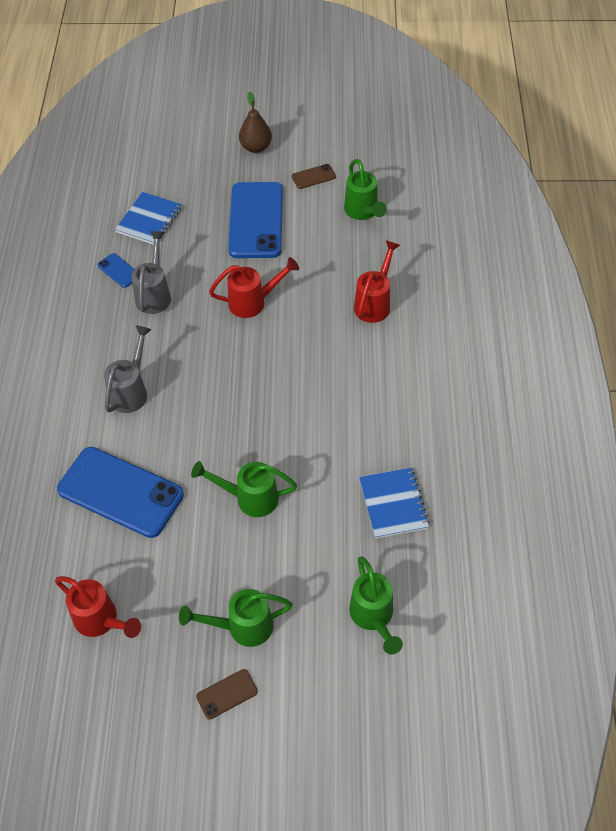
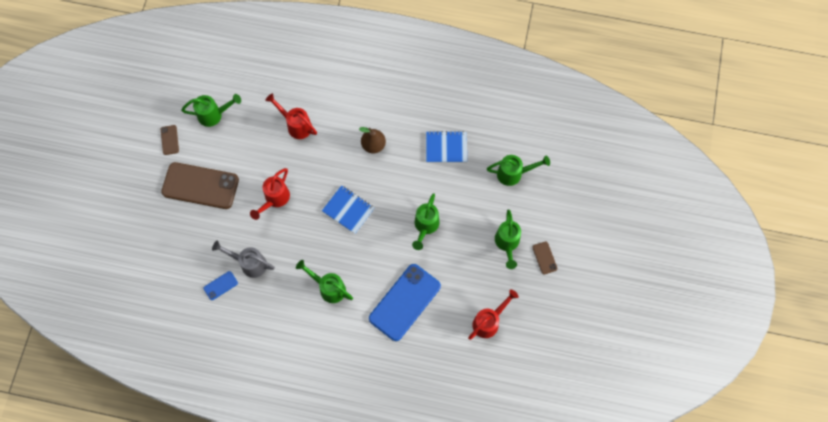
camera: 80 degrees left, 15 degrees up
grey watering can [104,325,152,413] -> green watering can [296,260,353,303]
blue notebook [115,192,182,245] -> blue notebook moved to [322,185,375,234]
red watering can [209,257,299,318] -> red watering can turned 150 degrees counterclockwise [250,168,290,220]
blue phone [228,182,283,258] -> brown phone [161,162,239,209]
brown pear [239,91,272,153] -> brown pear moved to [359,127,386,153]

